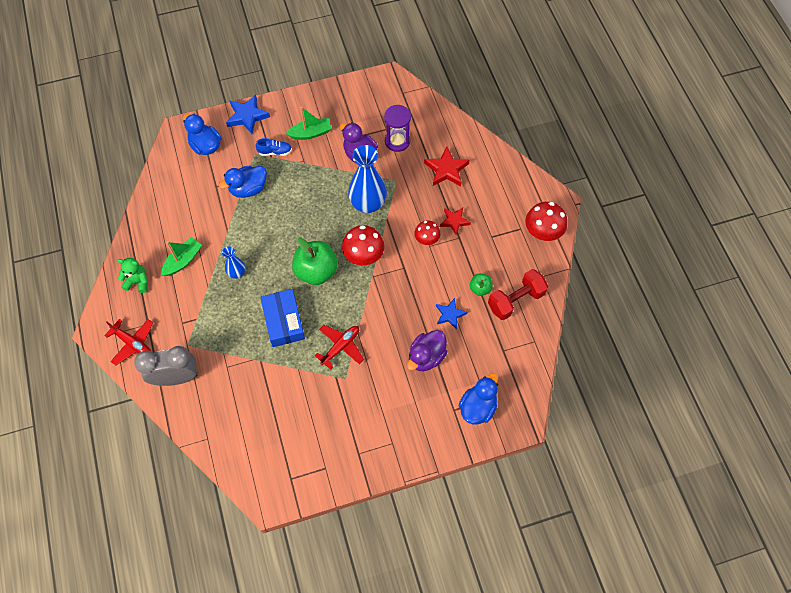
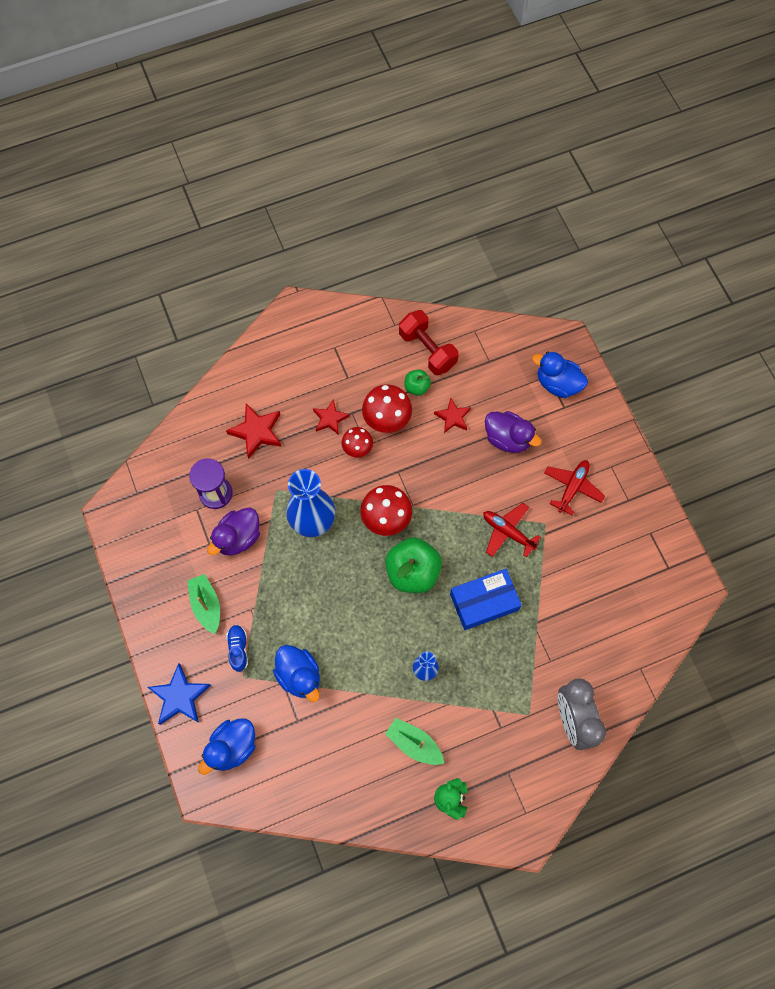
camera: 95 degrees left, 5 degrees up
red plane [104,319,153,365] -> red plane moved to [544,460,605,516]
blue star [436,298,467,330] -> red star [434,398,471,433]
red mushroom [525,202,567,241] -> red mushroom moved to [362,384,412,433]

